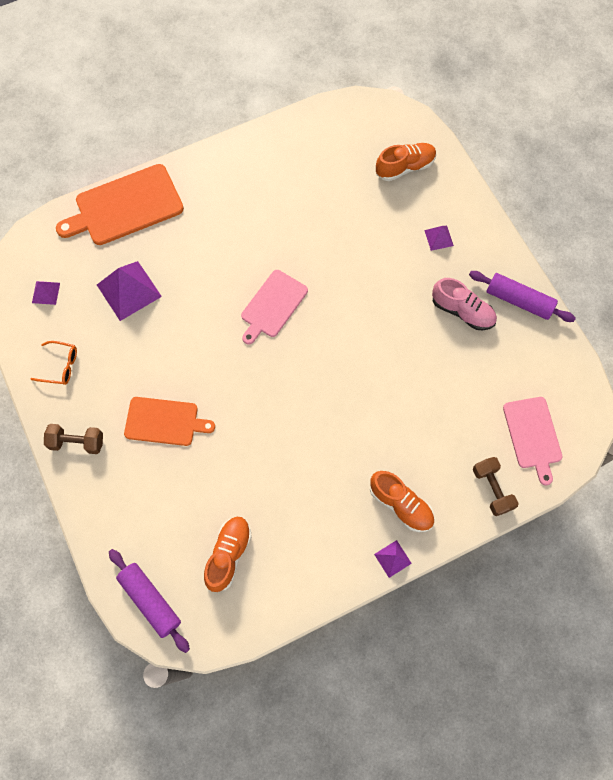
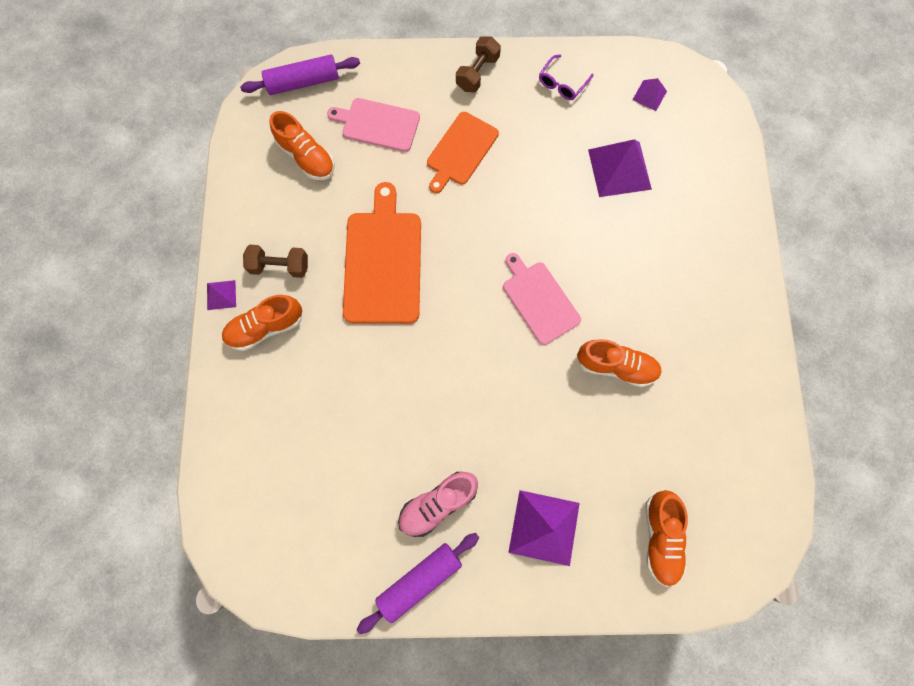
camera: 115 degrees right, 5 degrees up
orange glasses [31,341,77,385] -> purple glasses [539,55,593,100]
orange cutting board [56,164,184,245] -> orange cutting board moved to [343,182,421,324]
purple pyramid [424,226,454,251] -> purple pyramid [508,490,580,566], size x1.97
brown dumbbell [473,457,519,516] -> brown dumbbell moved to [243,244,308,278]
pink cutting board [503,397,562,485] -> pink cutting board moved to [327,98,420,152]
none -> orange shoe [577,339,662,387]

